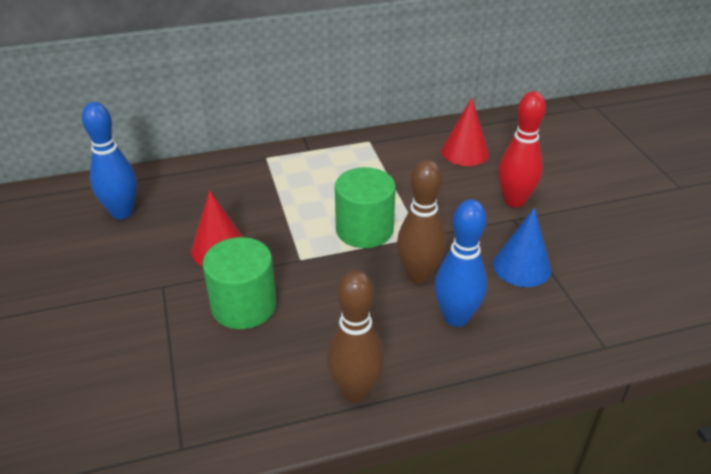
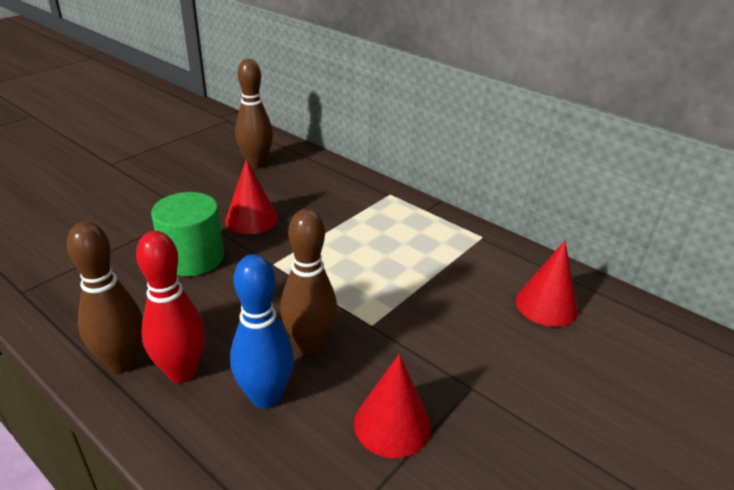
camera: 55 degrees right, 5 degrees down
blue bowling pin [82,102,137,219] -> brown bowling pin [235,59,273,168]
green cylinder [335,167,396,248] -> none
blue cone [493,208,552,287] -> red cone [354,354,431,458]
red bowling pin [499,91,546,207] -> red bowling pin moved to [136,231,205,383]

